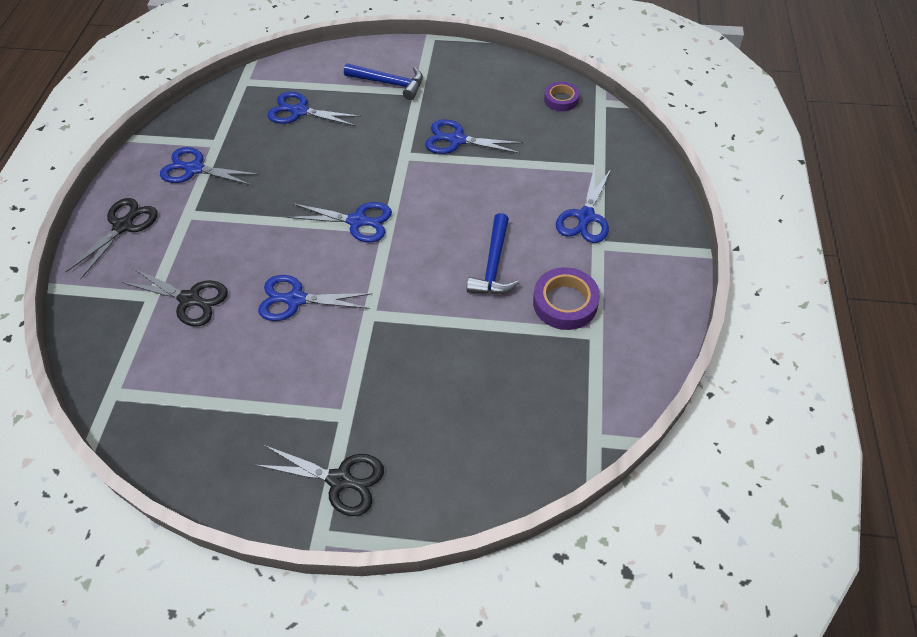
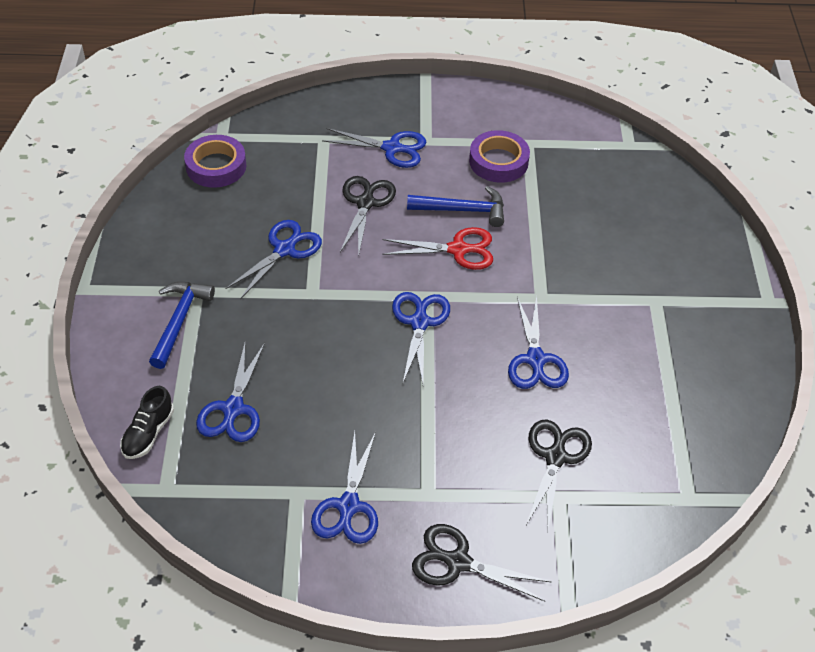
camera: 100 degrees left, 5 degrees down
black scissors [256,445,384,516] -> black scissors moved to [340,176,396,254]
blue scissors [425,119,523,154] -> blue scissors turned 150 degrees counterclockwise [226,220,322,299]
purple tape [544,81,579,111] -> purple tape [184,135,246,188], size x1.54
none -> black shoe [120,386,174,459]
none -> red scissors [382,227,493,270]

